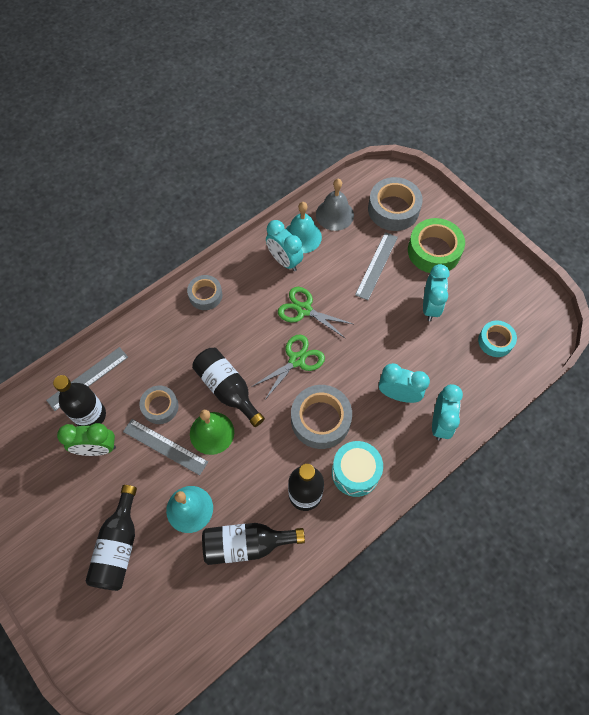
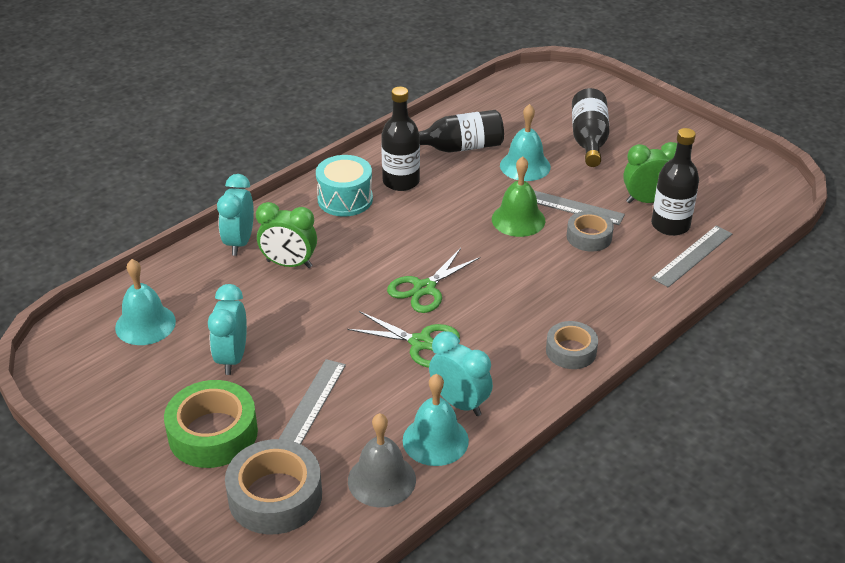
camera: 175 degrees right, 25 degrees down
black bottle [192,348,265,427] -> none
grey tape [291,385,352,449] -> none
turquoise clock [379,363,430,403] -> green clock [256,202,317,268]
turquoise tape [478,320,517,357] -> turquoise bell [115,259,176,345]

